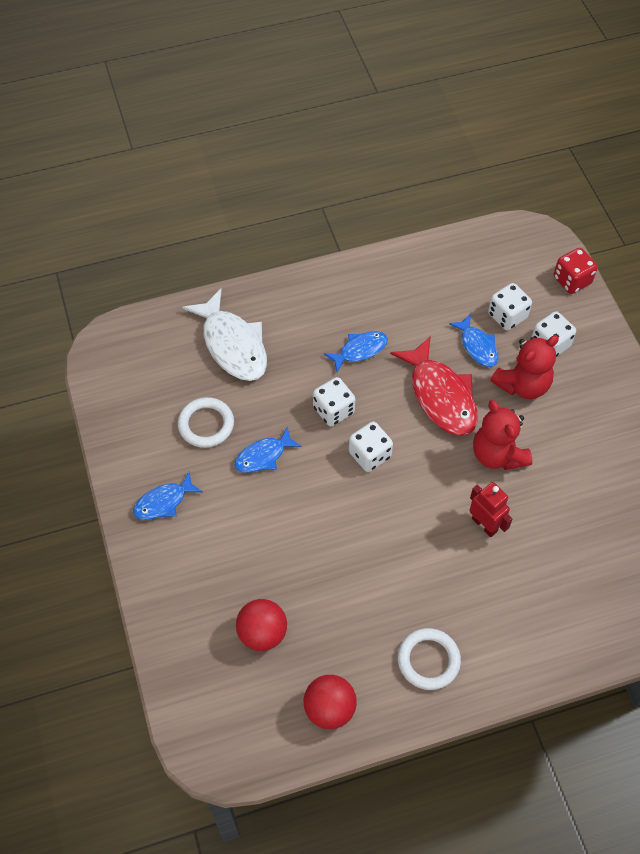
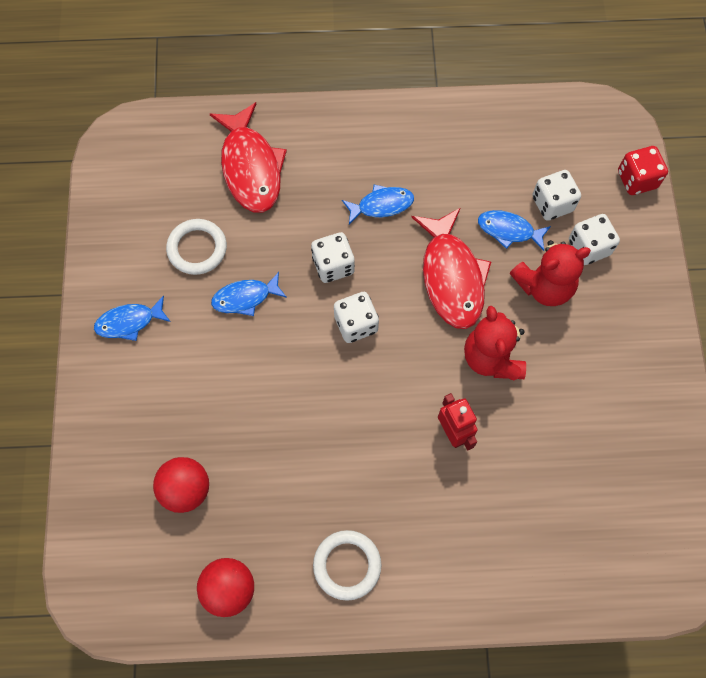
camera: 15 degrees right, 10 degrees up
white fish [182,289,267,381] -> red fish [210,102,287,213]
blue fish [449,314,498,367] -> blue fish turned 120 degrees clockwise [478,210,551,251]

